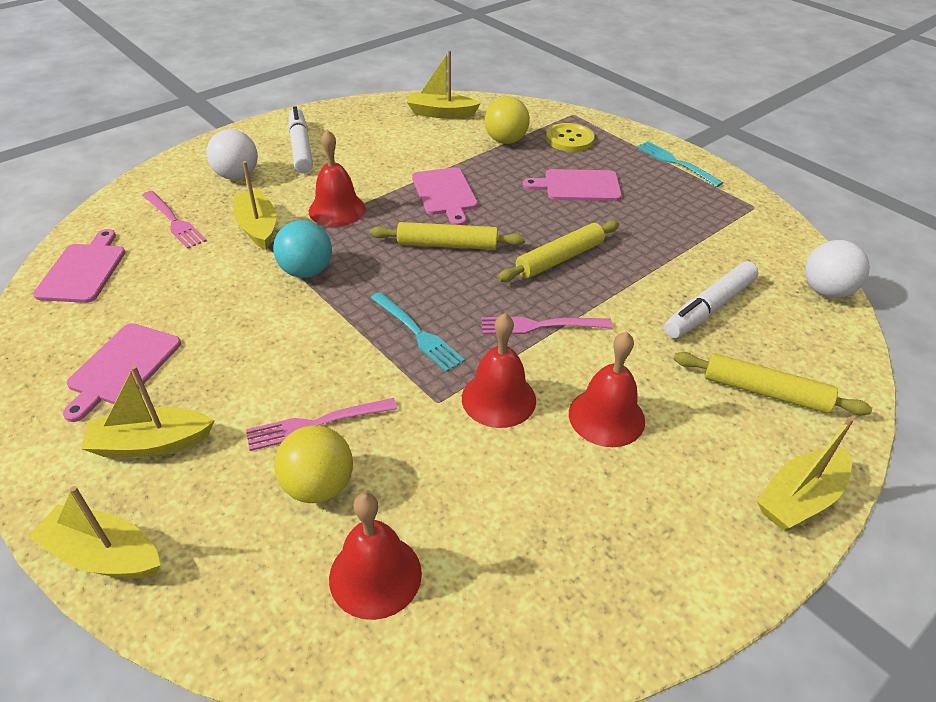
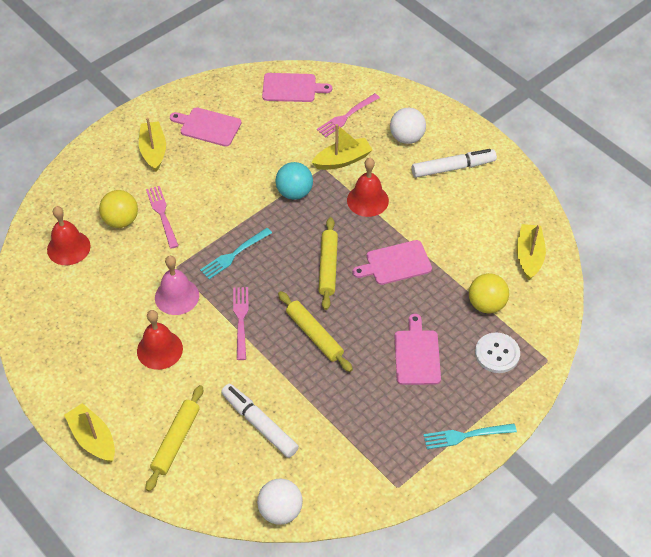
camera: 90 degrees right, 10 degrees up
yellow boat [28,486,160,578] -> none
red bell [462,313,536,428] -> pink bell [155,256,199,315]
yellow button [546,123,595,152] -> white button [475,332,520,373]
turquoise fork [637,141,723,187] -> turquoise fork turned 150 degrees counterclockwise [424,423,517,449]

